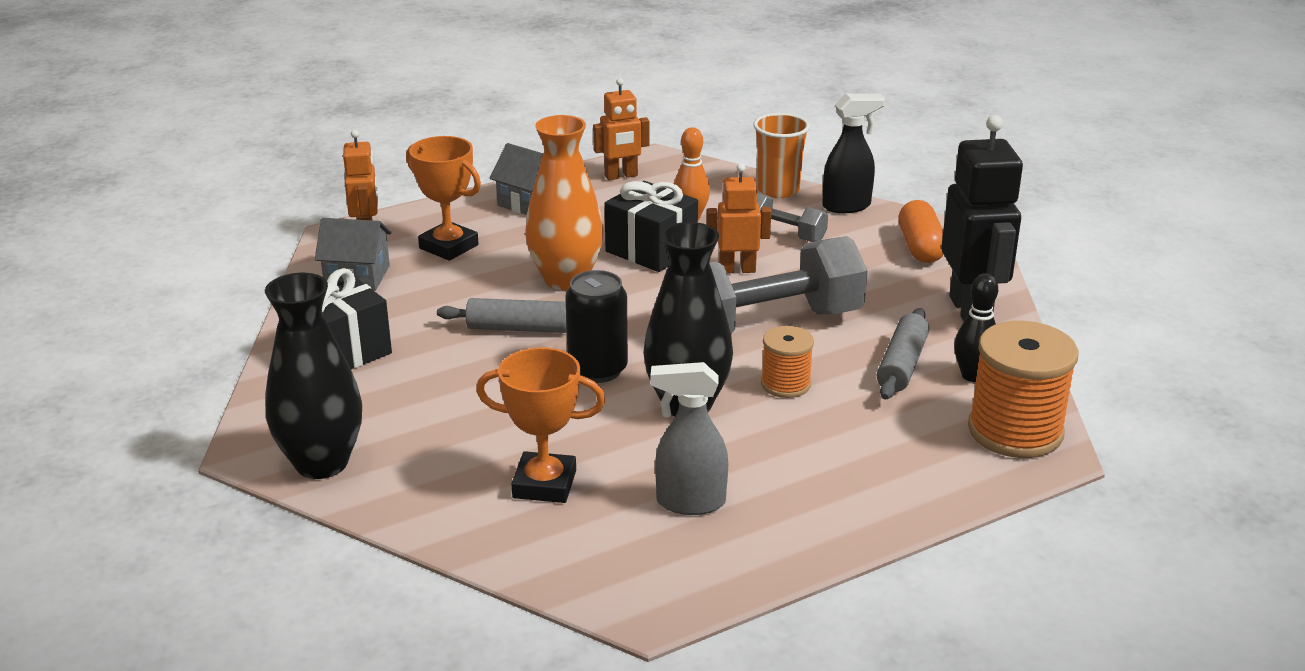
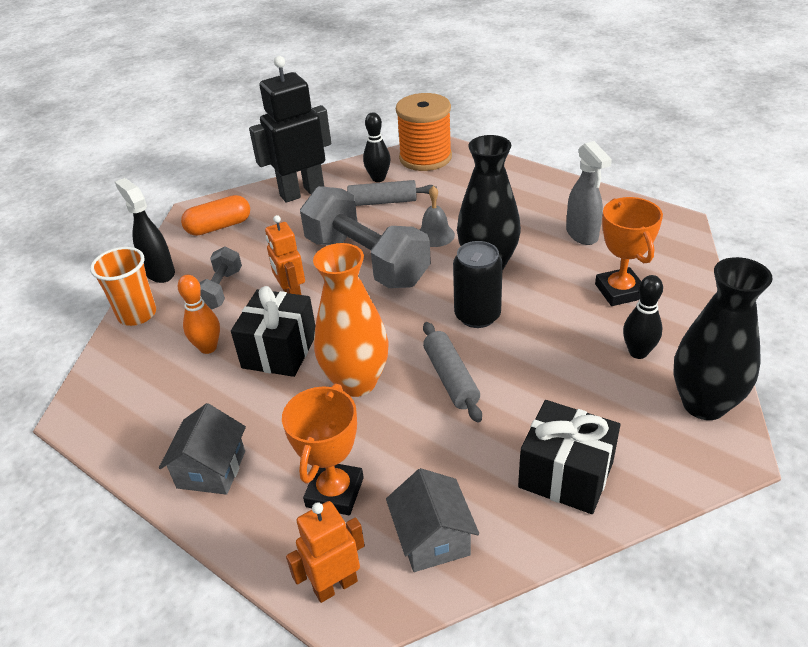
camera: 110 degrees left, 10 degrees up
orange robot [593,78,649,180] -> none
orange spool [761,326,814,398] -> grey bell [420,186,455,247]
none -> black bowling pin [623,275,663,359]

